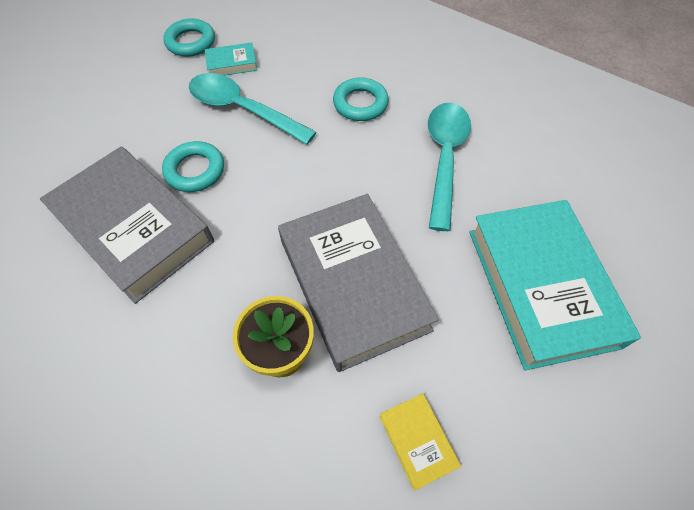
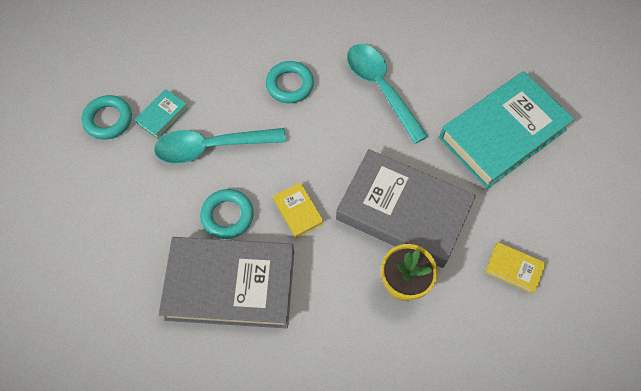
camera: 40 degrees left, 5 degrees up
turquoise book [469,200,641,370] -> turquoise book turned 75 degrees counterclockwise [439,71,574,189]
none -> yellow book [273,182,324,239]

